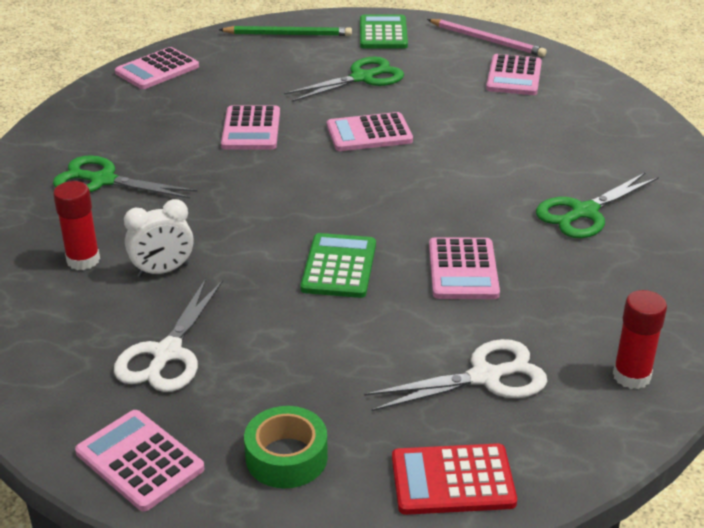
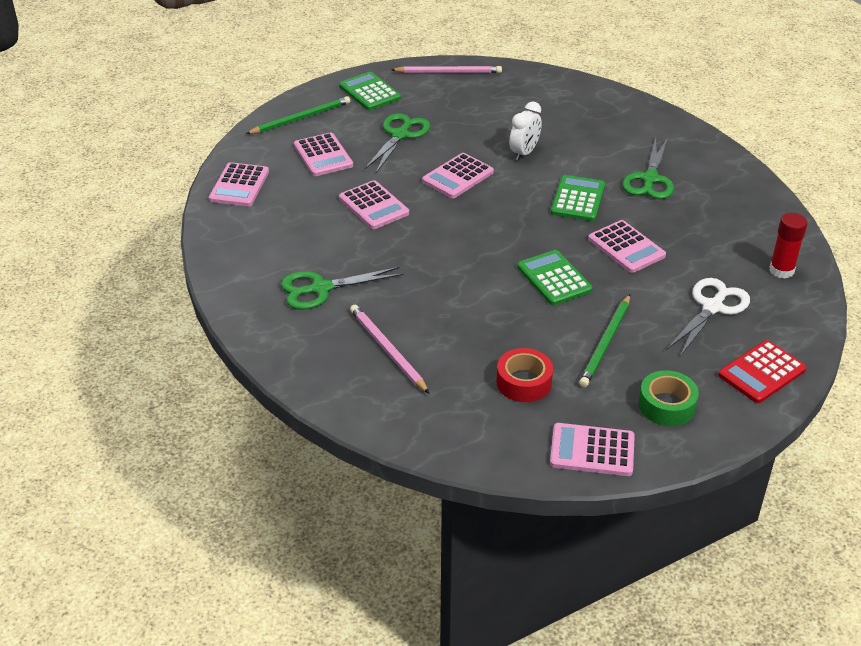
camera: 35 degrees left, 5 degrees up
red glue stick [53,181,100,270] -> pink pencil [350,305,430,394]
white scissors [114,279,223,392] -> red tape [496,348,553,402]
white clock [124,199,194,277] -> white clock moved to [509,102,542,160]
pink calculator [486,54,542,95] -> pink calculator moved to [294,133,353,176]
none -> green calculator [551,175,605,221]
none -> green pencil [579,294,630,387]

